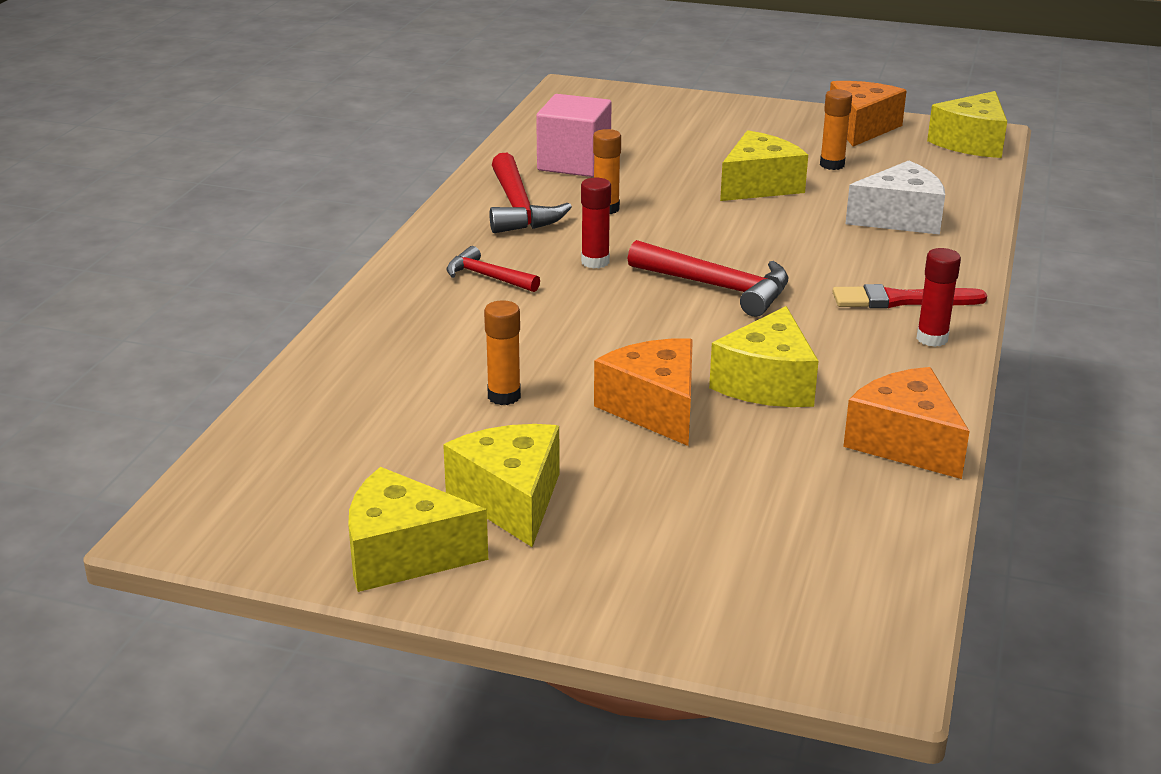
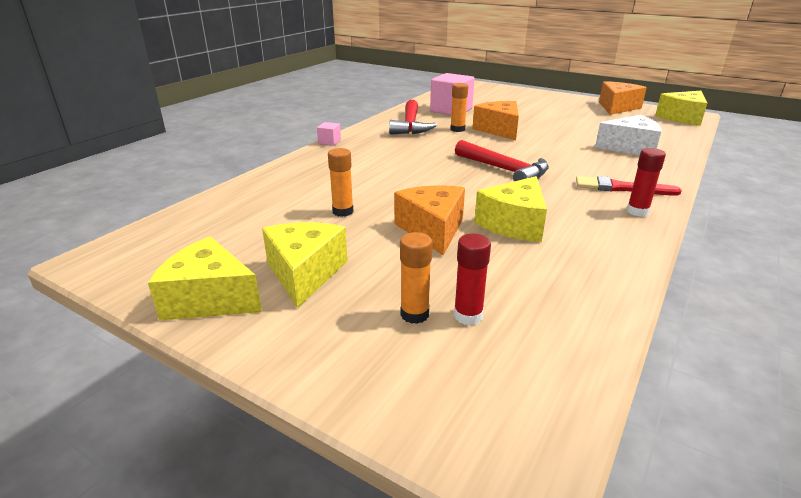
camera: 15 degrees right, 0 degrees up
red hammer [446,246,540,292] -> none
red glue stick [581,178,611,269] -> red glue stick moved to [454,234,491,325]
yellow cheese [720,130,808,201] -> none
orange glue stick [820,89,852,170] -> orange glue stick moved to [400,232,433,324]
orange cheese [843,367,970,479] -> orange cheese moved to [473,101,519,140]
none -> pink cube [317,122,341,146]

